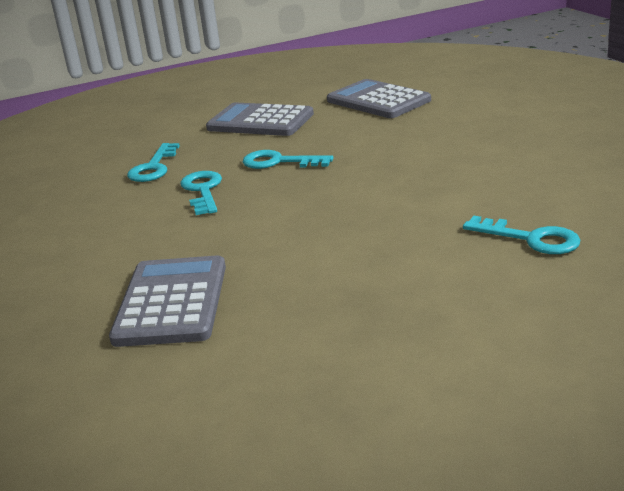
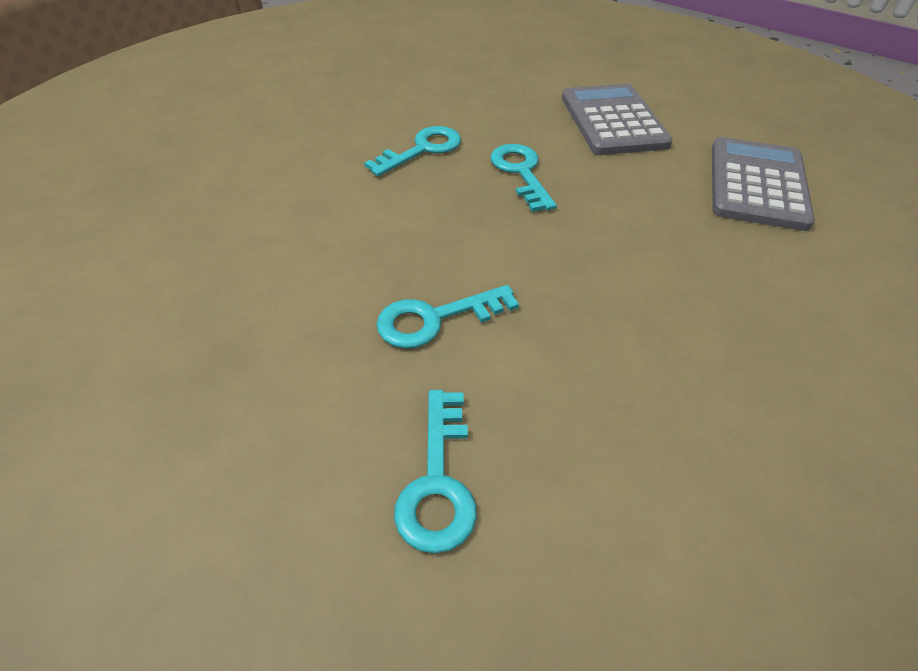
camera: 55 degrees right, 20 degrees up
grey calculator [109,255,226,347] -> none
turquoise key [127,143,180,182] -> turquoise key moved to [376,285,519,348]

